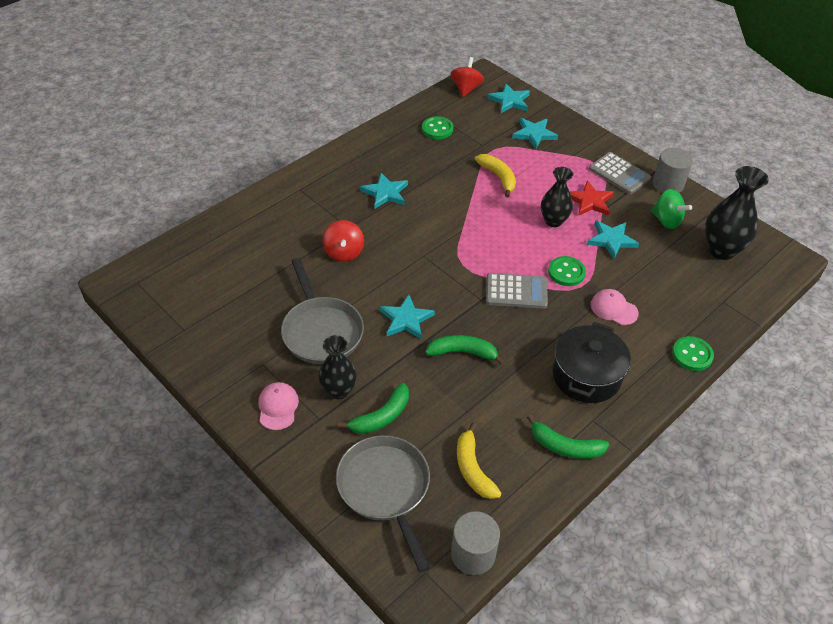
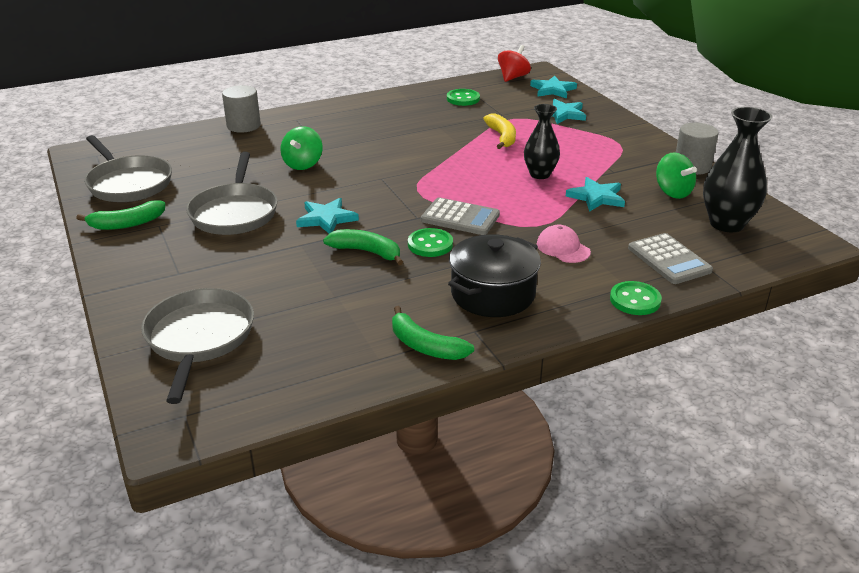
camera: 20 degrees right, 15 degrees down
pink cap [258,382,299,430] -> none
black vase [318,335,357,399] -> none
red spinning top [322,220,364,262] -> green spinning top [280,126,323,170]
green banana [338,383,409,434] -> green banana moved to [76,200,165,230]
turquoise star [360,173,408,209] -> none
grey cylinder [451,511,500,575] -> grey cylinder moved to [222,85,261,133]
yellow banana [457,423,502,499] -> none
green button [548,256,586,286] -> green button moved to [408,228,453,257]
red star [569,180,614,216] -> none
grey calculator [589,152,651,194] -> grey calculator moved to [628,233,713,284]
none -> grey pan [84,135,172,202]

